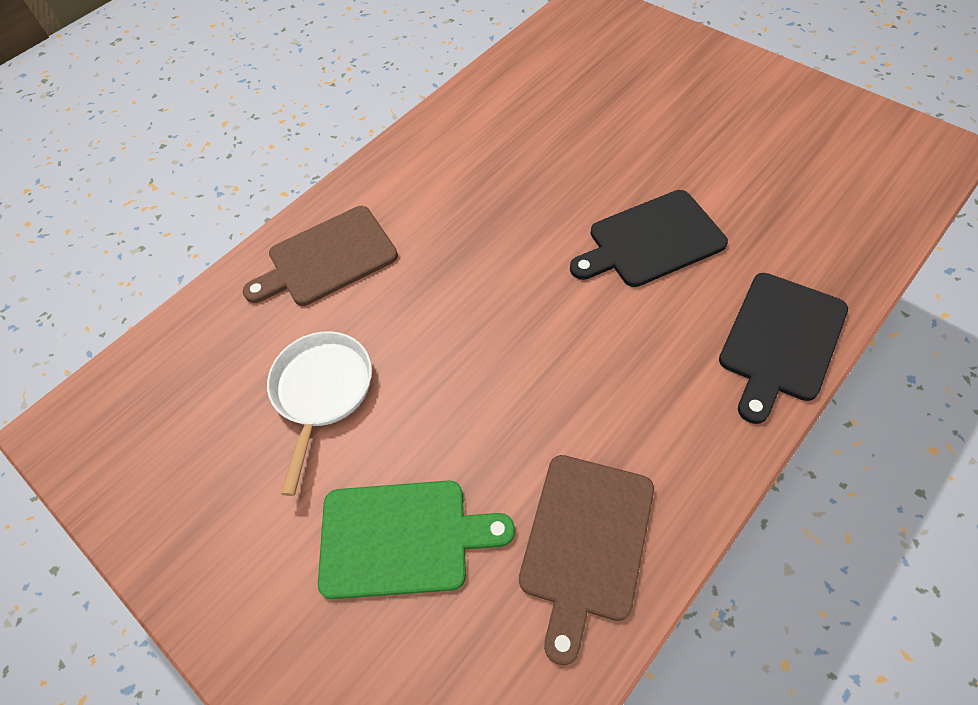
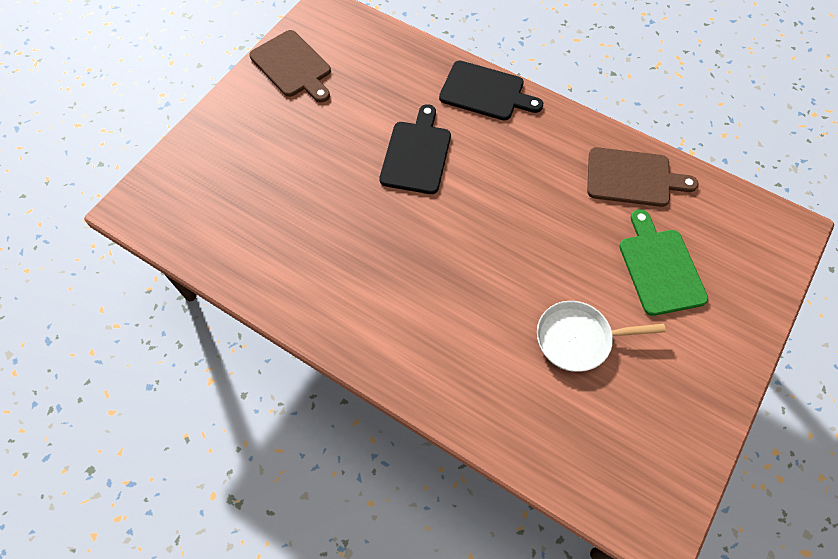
camera: 105 degrees left, 5 degrees up
brown cutting board [243,206,398,306] -> brown cutting board moved to [249,30,331,103]
black cutting board [570,190,728,287] -> black cutting board turned 135 degrees counterclockwise [379,104,451,194]

